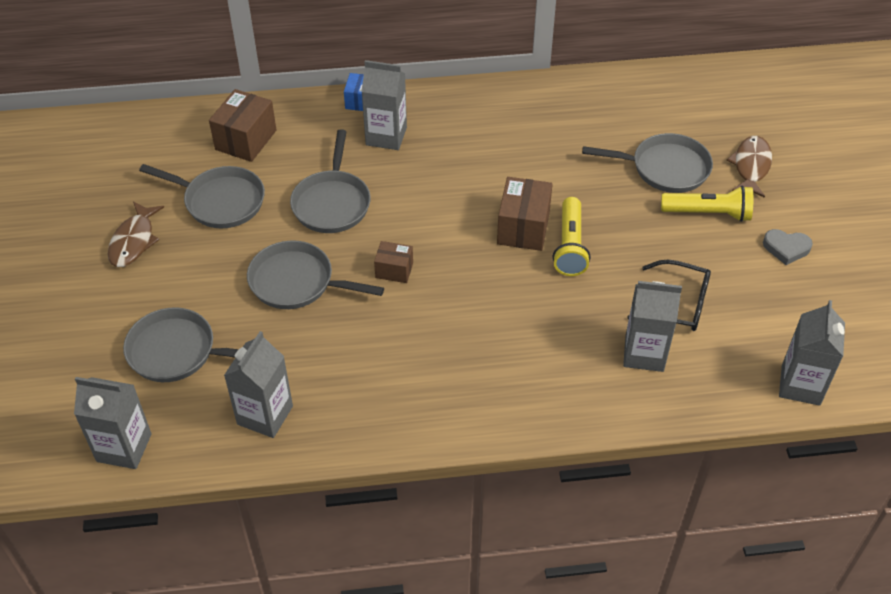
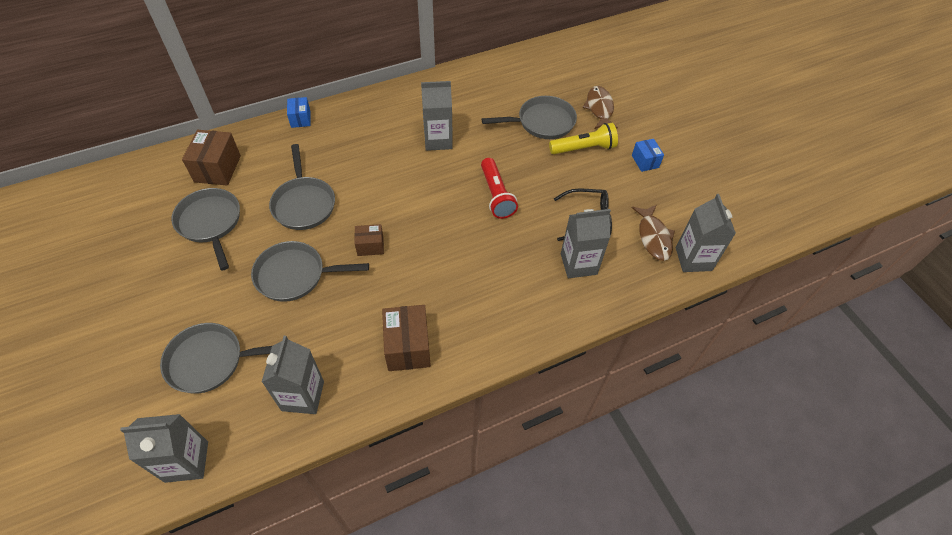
camera: 20 degrees left, 5 degrees up
brown fish [108,201,164,267] -> brown fish moved to [631,205,675,261]
grey pan [139,164,265,228] -> grey pan turned 120 degrees counterclockwise [171,188,240,270]
grey carton [361,60,407,150] -> grey carton moved to [421,81,453,151]
brown box [497,177,553,251] -> brown box moved to [382,305,431,371]
yellow flashlight [553,197,590,276] -> red flashlight [481,158,518,219]
grey heart [763,229,813,265] -> blue box [632,139,664,172]

